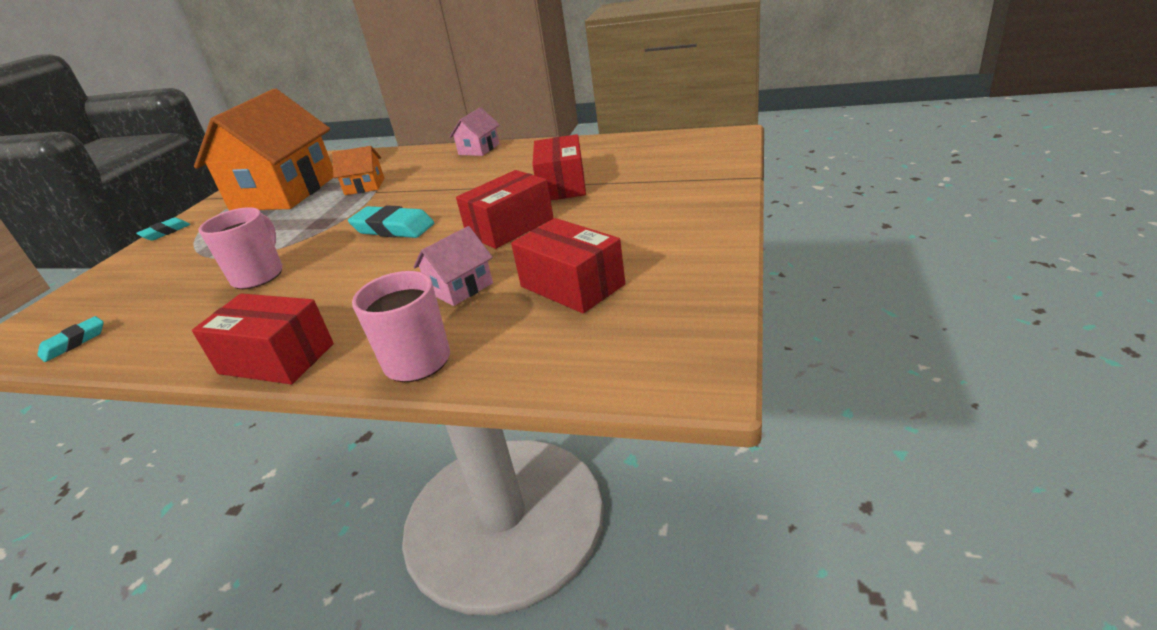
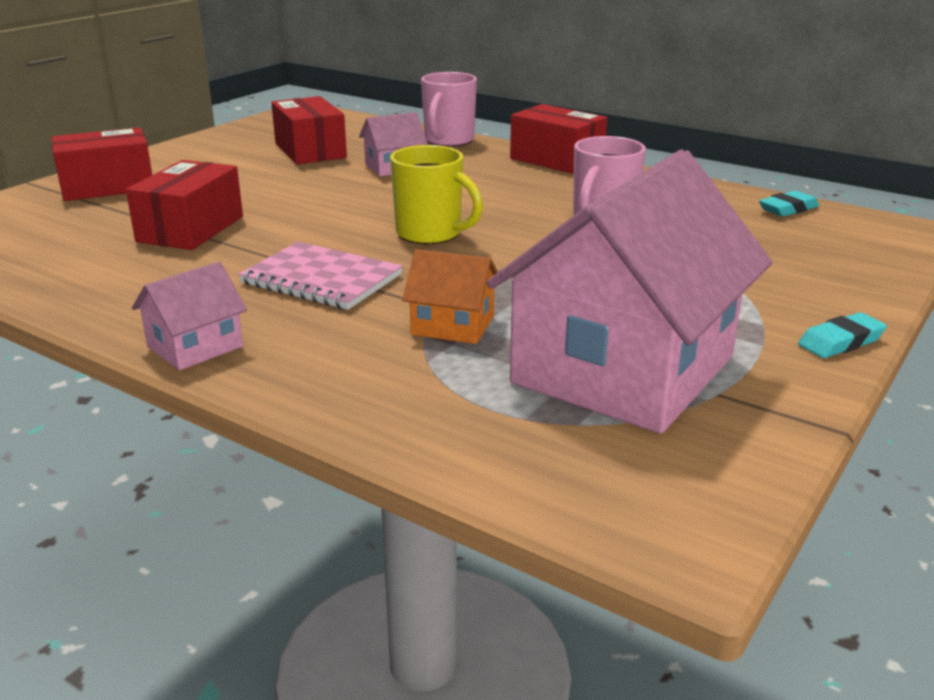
camera: 165 degrees left, 5 degrees down
orange house [194,89,334,211] -> pink house [487,149,773,434]
turquoise eraser [348,205,434,238] -> yellow mug [390,145,483,244]
red box [456,170,554,249] -> red box moved to [52,127,152,201]
none -> pink notebook [238,242,403,310]

